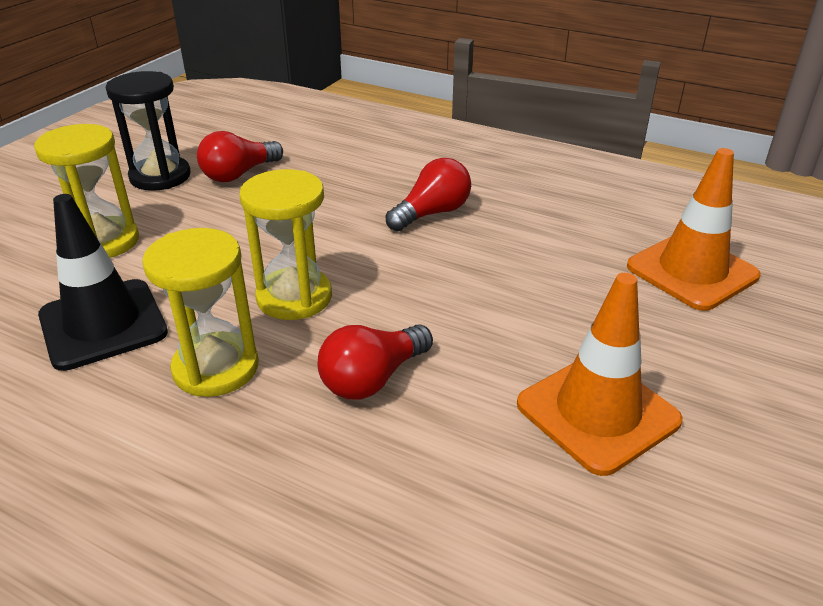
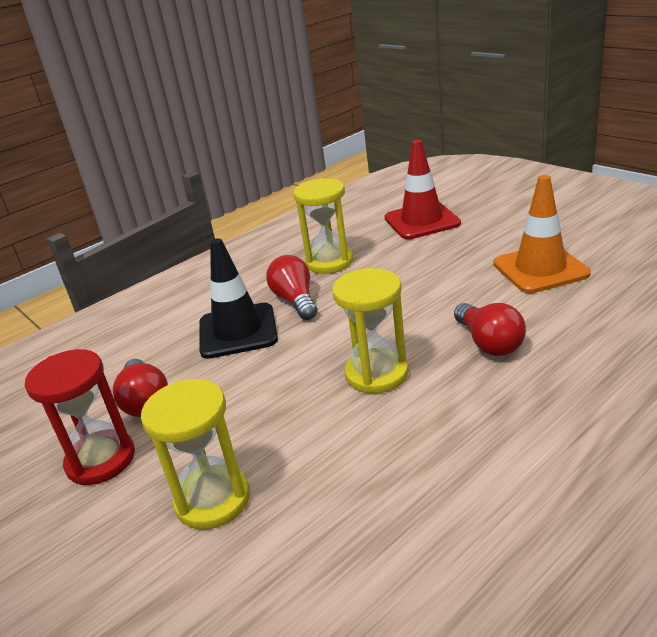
camera: 65 degrees left, 5 degrees down
black traffic cone [38,194,168,371] -> black traffic cone moved to [199,238,278,359]
black hourglass [106,71,191,191] -> red hourglass [25,349,135,485]
yellow hourglass [142,228,259,397] -> yellow hourglass moved to [293,178,353,274]
orange traffic cone [627,148,760,311] -> red traffic cone [384,140,461,239]

